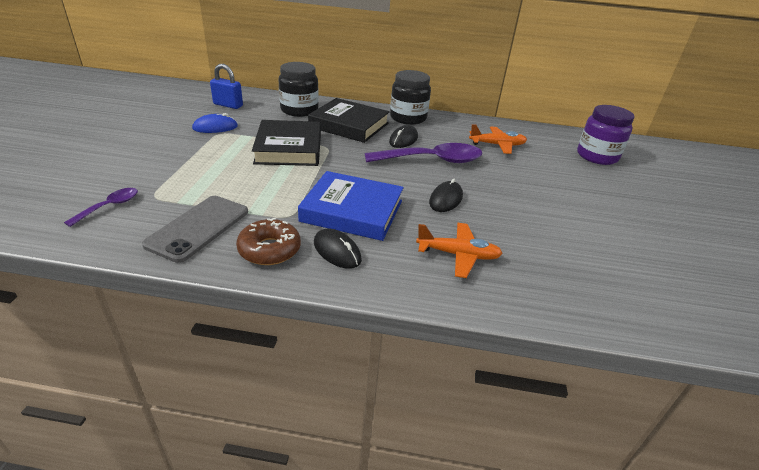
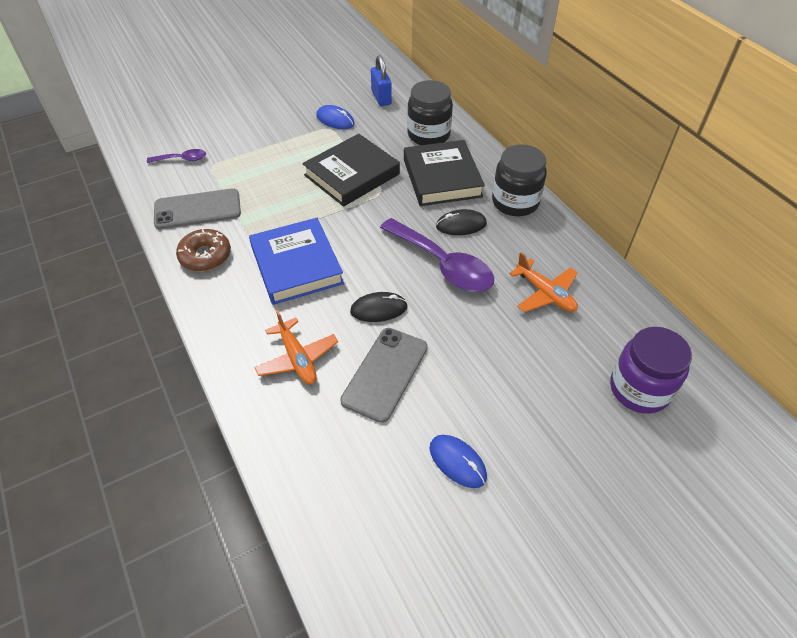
camera: 55 degrees right, 15 degrees up
black mouse [314,229,362,269] -> none
none -> grey phone [340,328,427,423]
none -> blue mouse [430,435,487,488]

